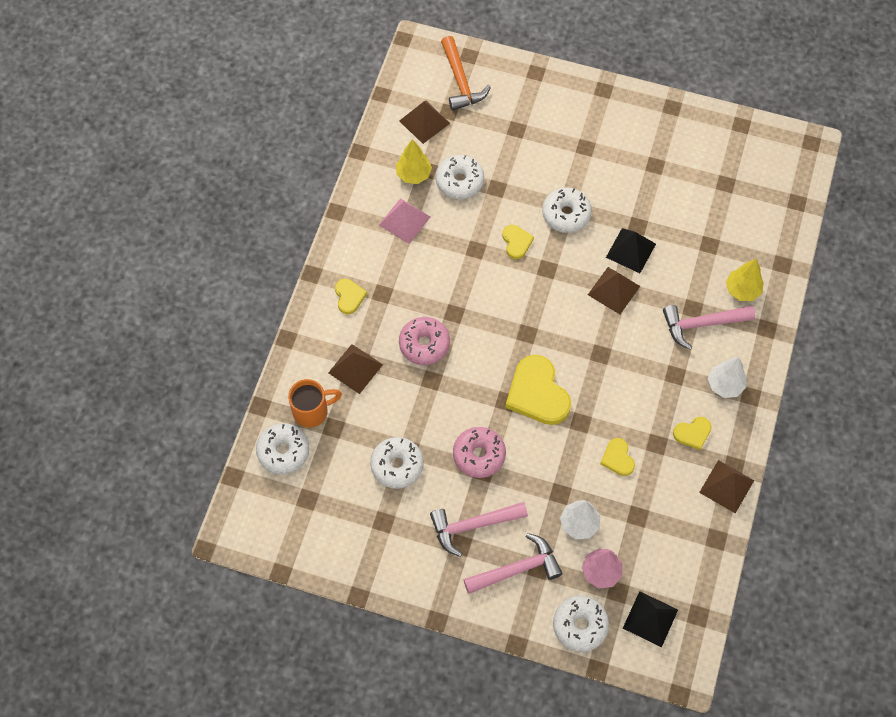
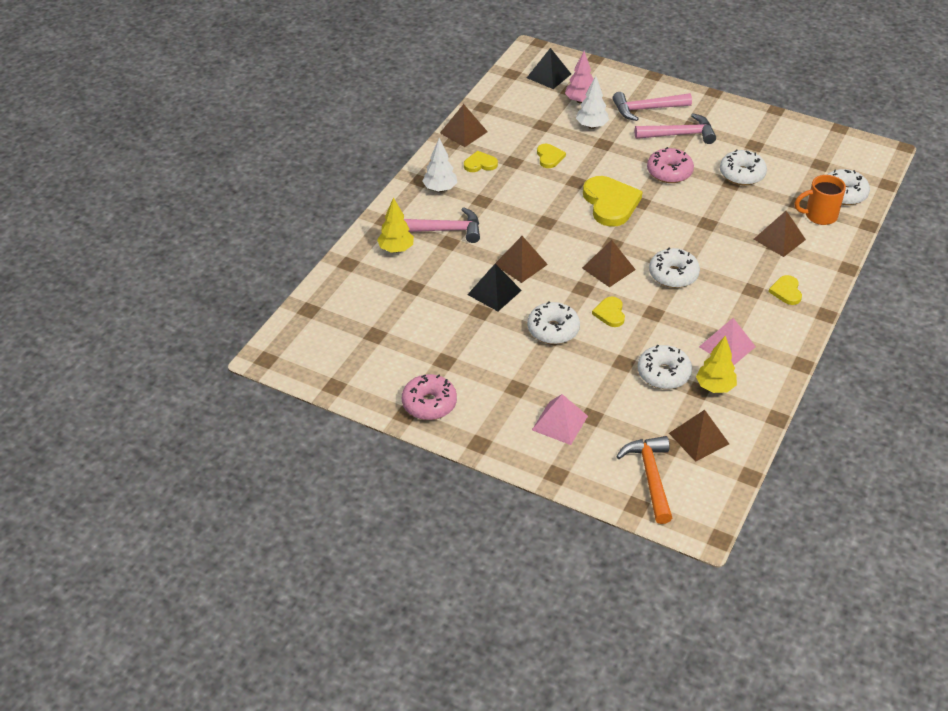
camera: 170 degrees left, 20 degrees down
pink donut [399,317,450,365] -> pink donut moved to [402,374,457,420]
white donut [553,596,609,652] -> white donut moved to [649,248,700,288]
none -> pink pyramid [532,394,588,445]
none -> brown pyramid [582,240,636,287]

